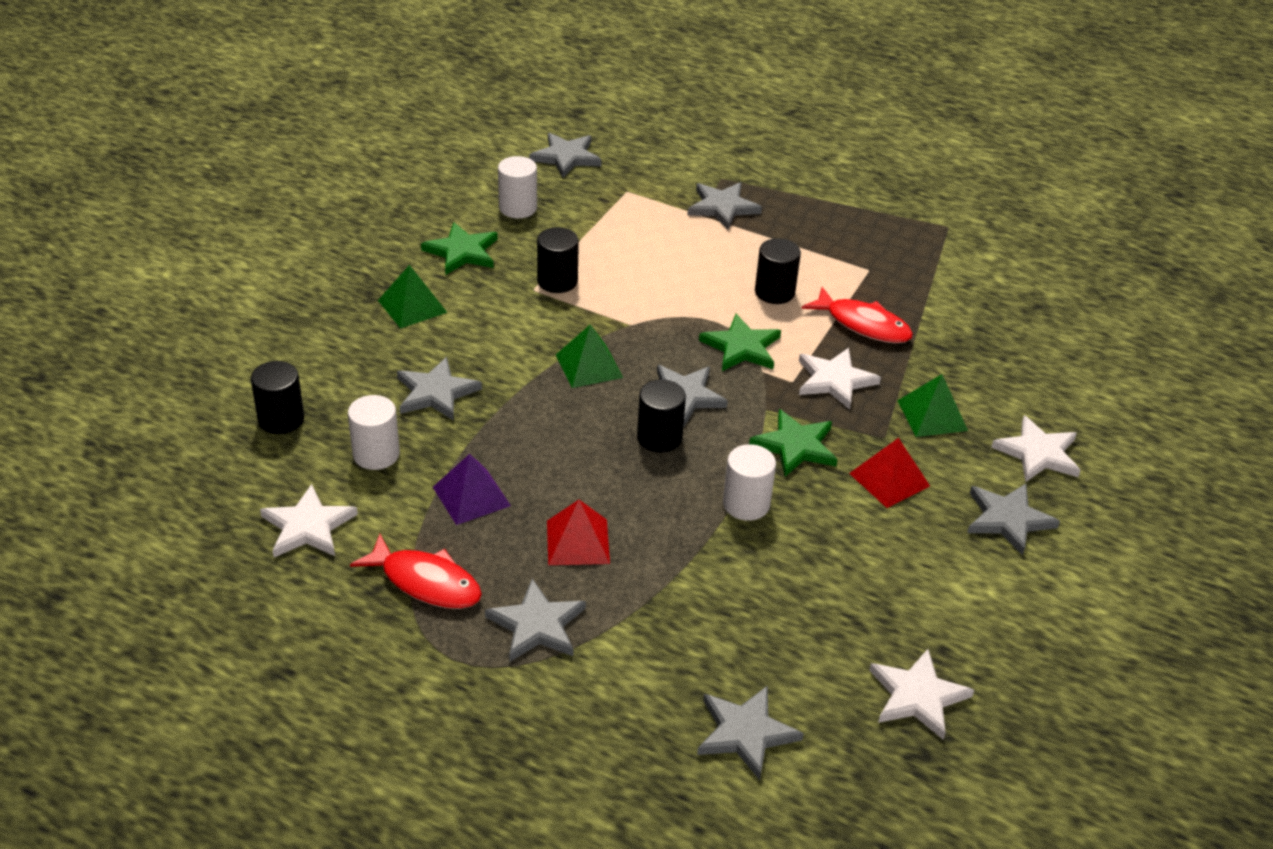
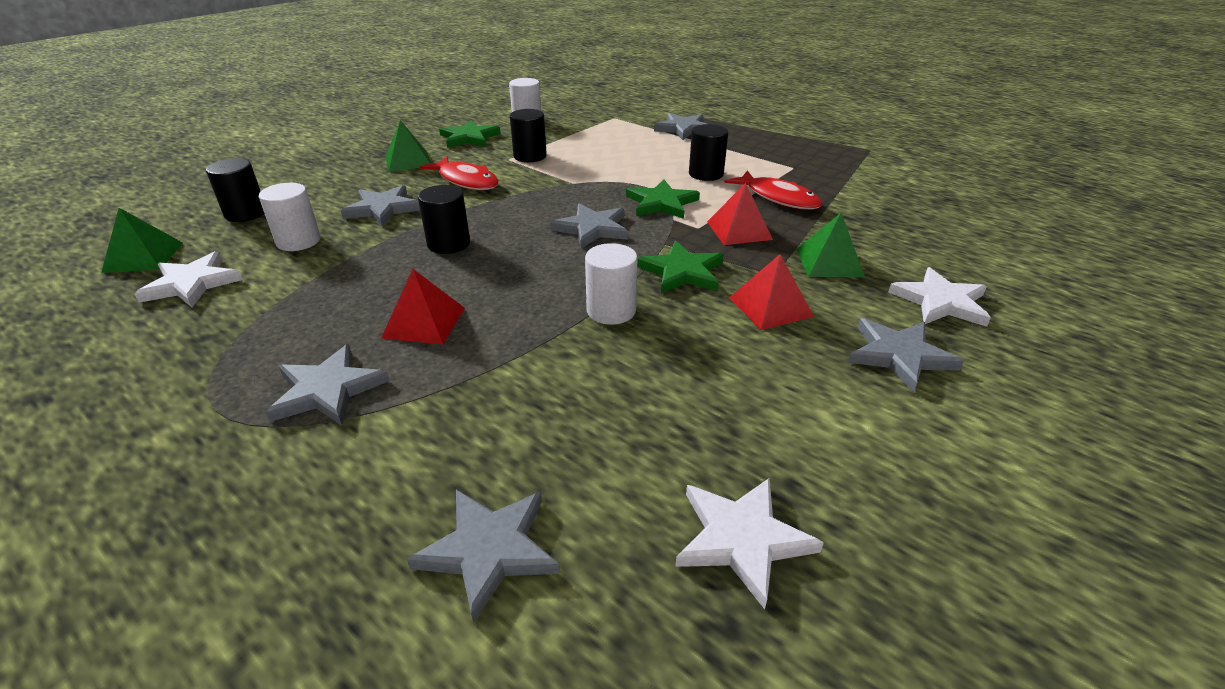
camera: 15 degrees right, 5 degrees down
red fish [350,534,482,609] -> red fish moved to [419,156,499,190]
purple pyramid [433,454,511,525] -> none
grey star [530,133,602,178] -> none
green pyramid [556,324,623,388] -> green pyramid moved to [101,208,183,273]
black cylinder [637,379,686,453] -> black cylinder moved to [418,185,470,254]
white star [799,348,881,410] -> red pyramid [707,183,773,245]

